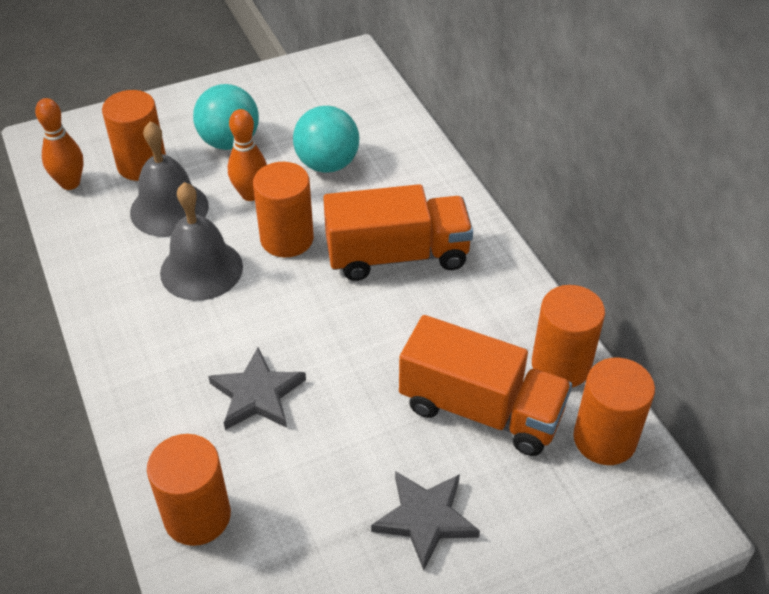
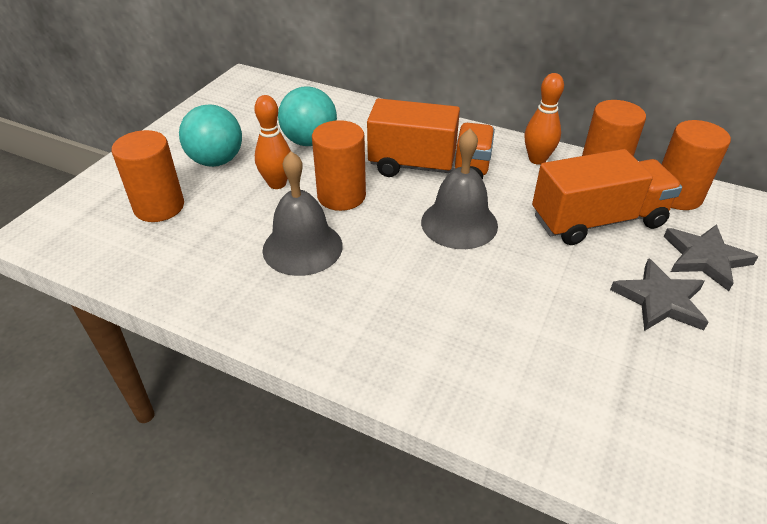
camera: 40 degrees left, 5 degrees down
orange bowling pin [35,98,84,190] -> orange bowling pin moved to [525,73,564,165]
grey bell [130,121,209,237] -> grey bell moved to [421,129,498,249]
orange cylinder [147,434,231,546] -> none
grey star [208,347,306,430] -> grey star moved to [664,225,758,291]
orange truck [323,184,473,281] -> orange truck turned 60 degrees clockwise [367,98,495,180]

